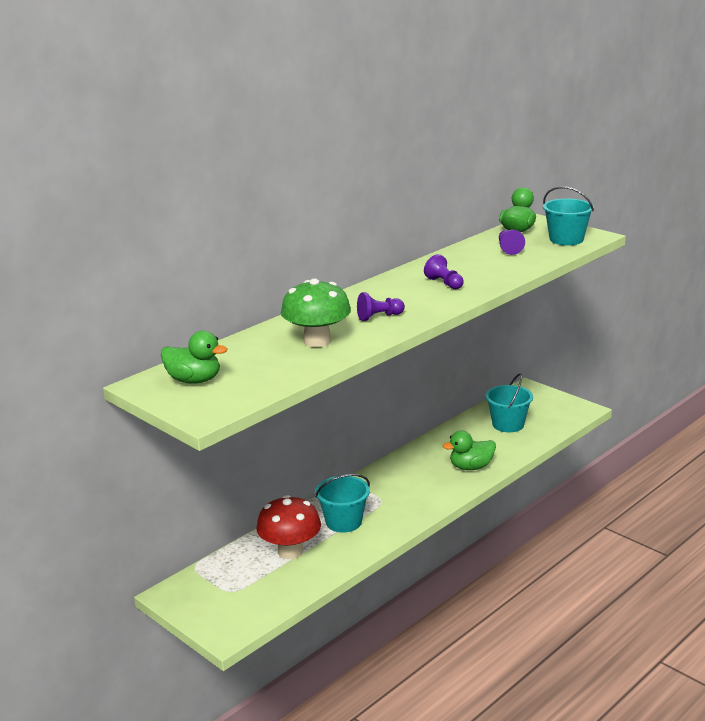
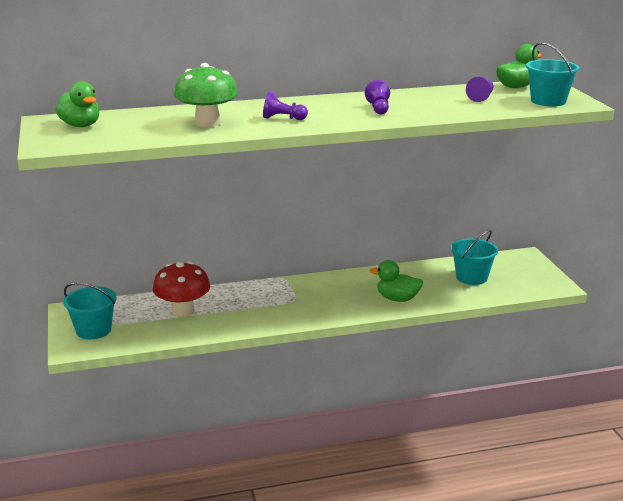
camera: 30 degrees right, 0 degrees up
turquoise bucket [315,474,370,533] -> turquoise bucket moved to [63,282,117,339]

